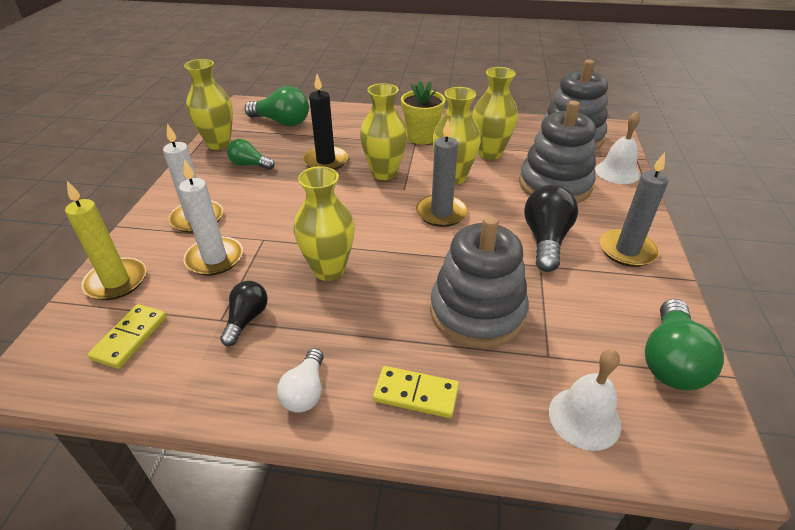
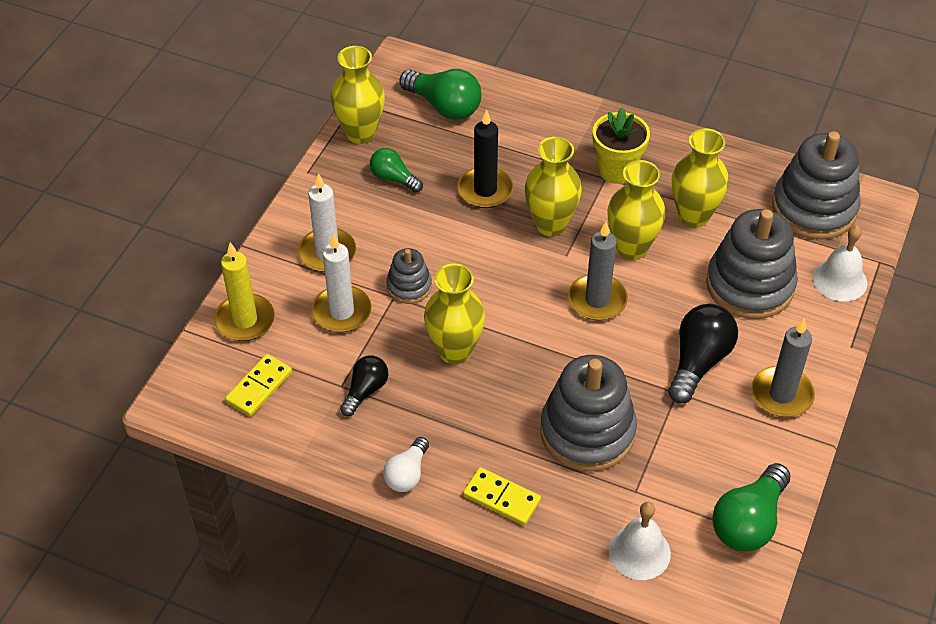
camera: 15 degrees right, 10 degrees up
none -> grey stacking toy [386,248,432,304]

